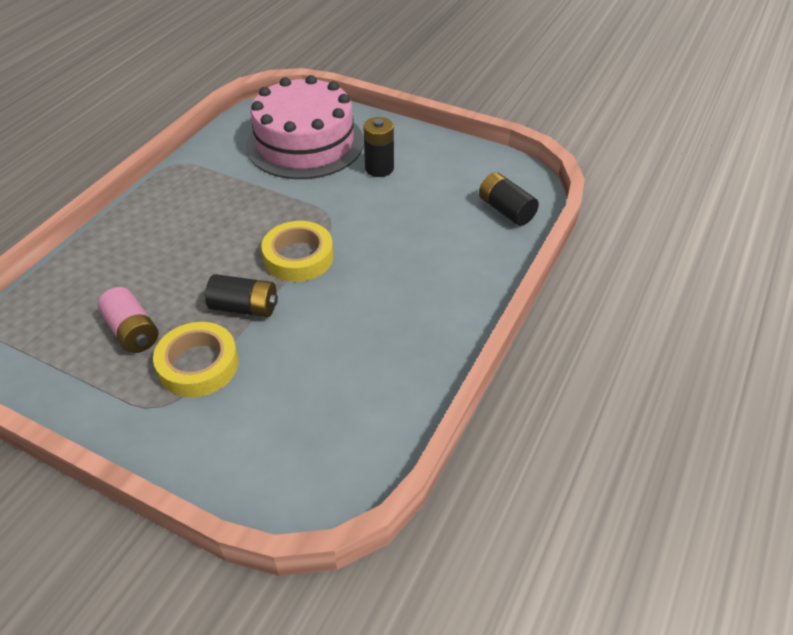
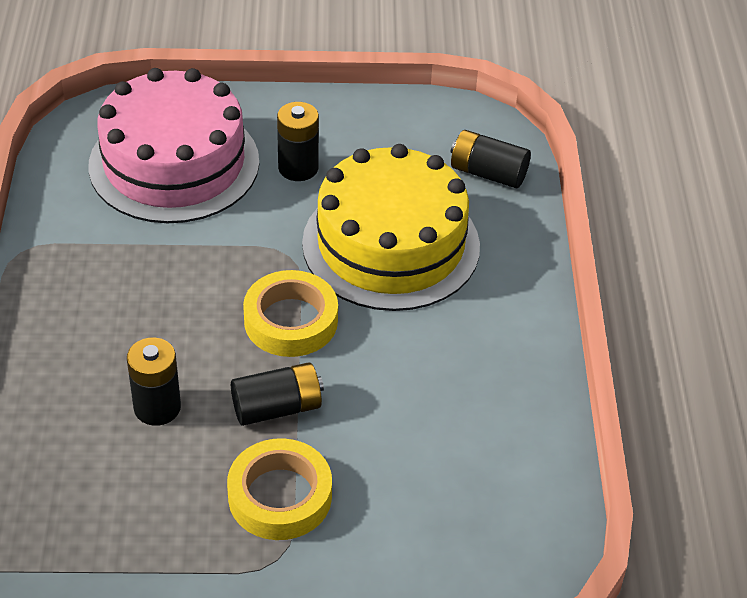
camera: 30 degrees left, 0 degrees up
pink battery [97,287,158,353] -> none
none -> black battery [127,338,181,426]
none -> yellow cake [302,144,480,311]

